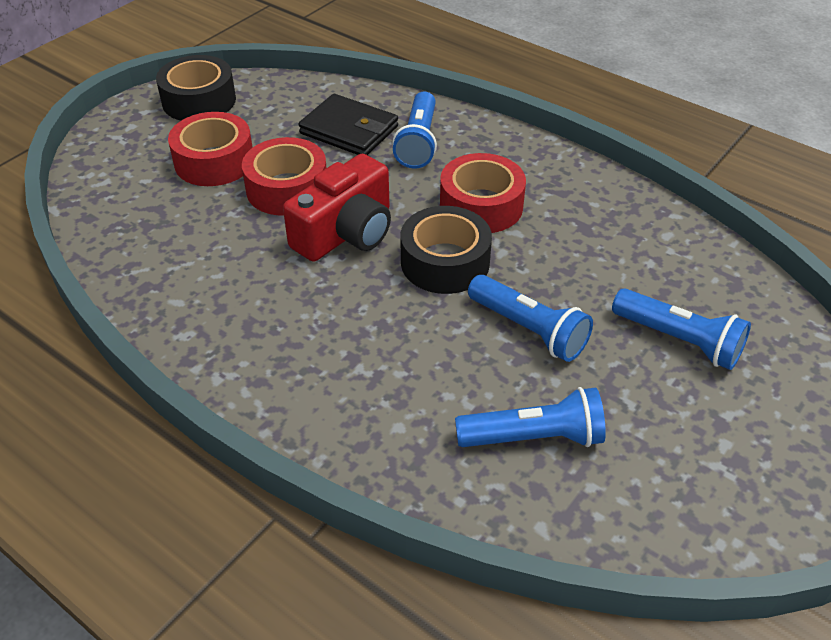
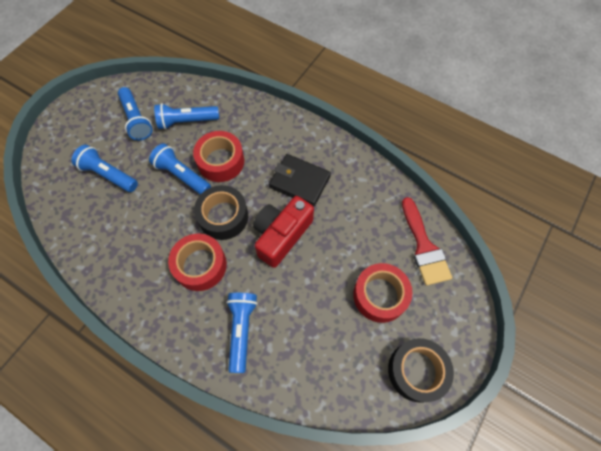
camera: 175 degrees right, 20 degrees up
red tape [242,137,326,216] -> red tape moved to [193,131,244,182]
black wallet [298,94,398,155] -> black wallet moved to [269,154,331,207]
none -> blue flashlight [118,87,153,140]
none -> red brush [402,197,452,286]

